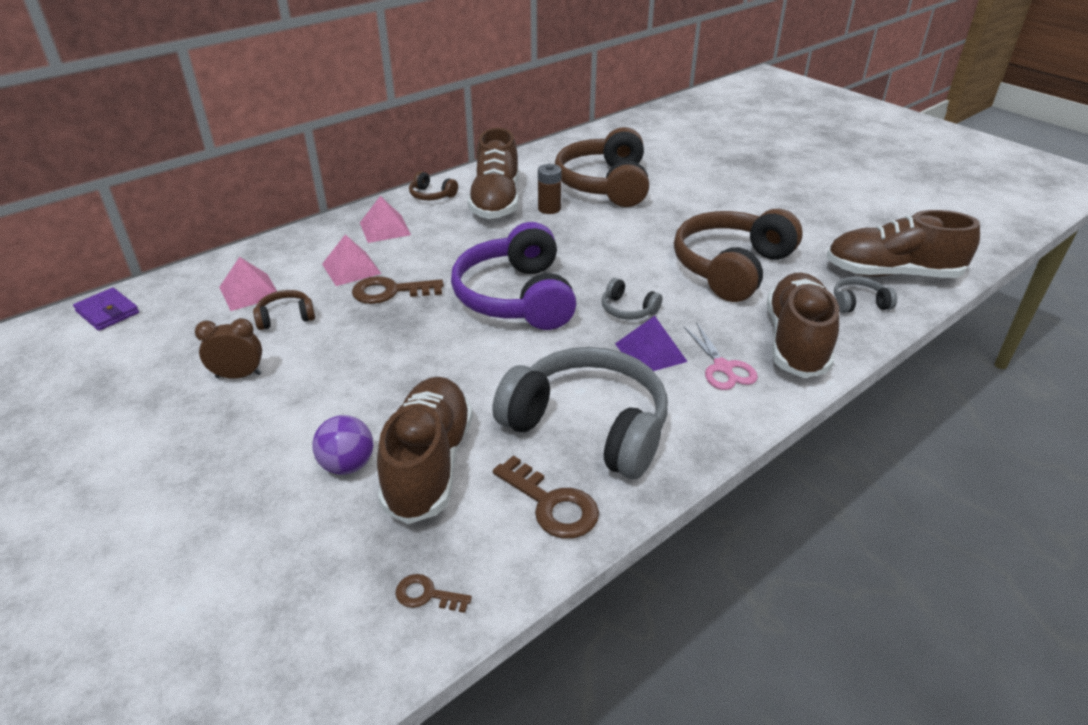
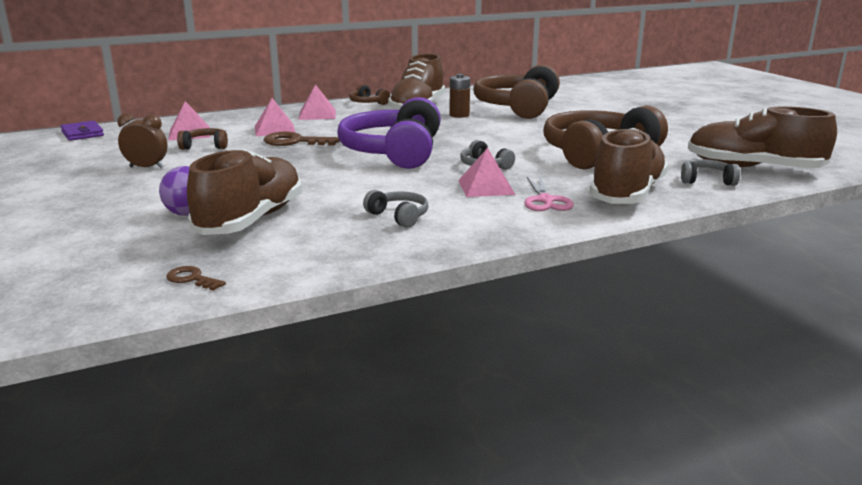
camera: 15 degrees right, 15 degrees down
grey headphones [492,347,668,479] -> grey headphones [363,190,428,228], size x0.42
brown key [493,455,599,539] -> none
purple pyramid [615,316,688,371] -> pink pyramid [458,148,516,197]

